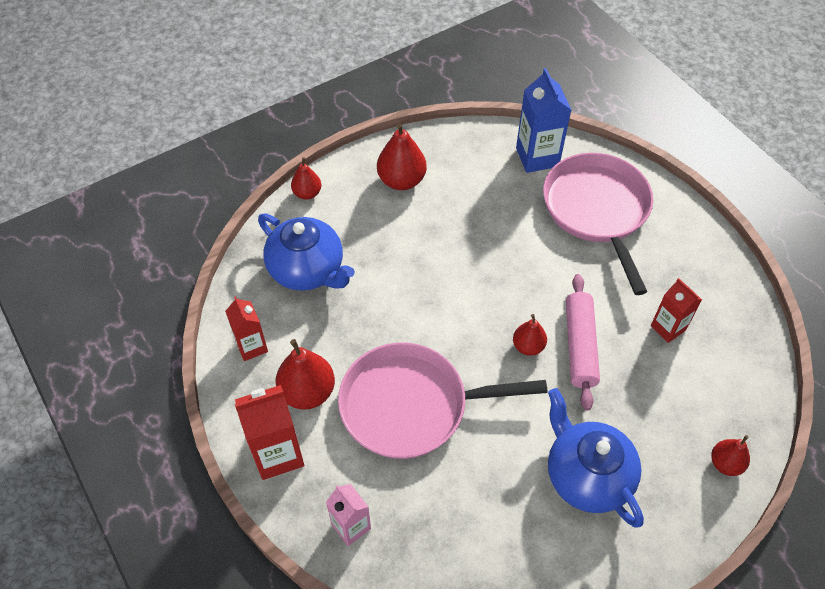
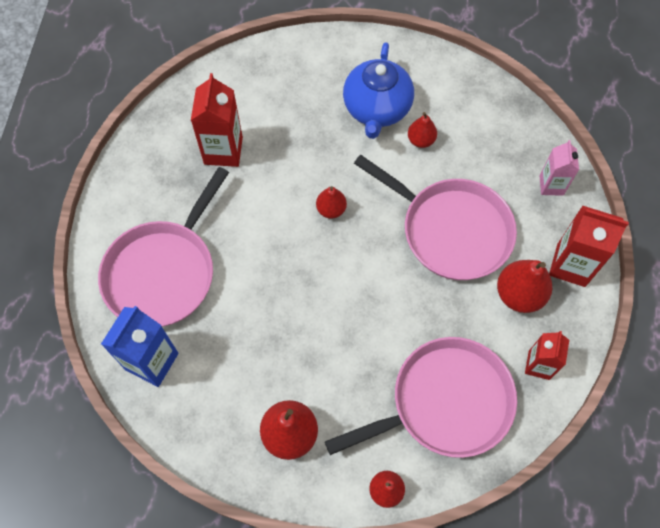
camera: 140 degrees left, 10 degrees up
blue teapot [258,213,355,291] -> pink pan [325,337,517,458]
pink rolling pin [566,274,600,411] -> none
red carton [651,278,702,343] -> red carton [191,73,243,167], size x1.57
red pear [711,435,750,476] -> red pear moved to [408,112,437,148]

